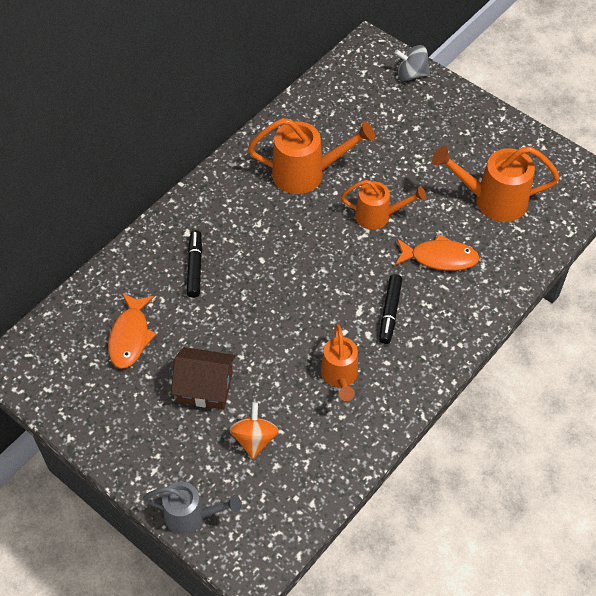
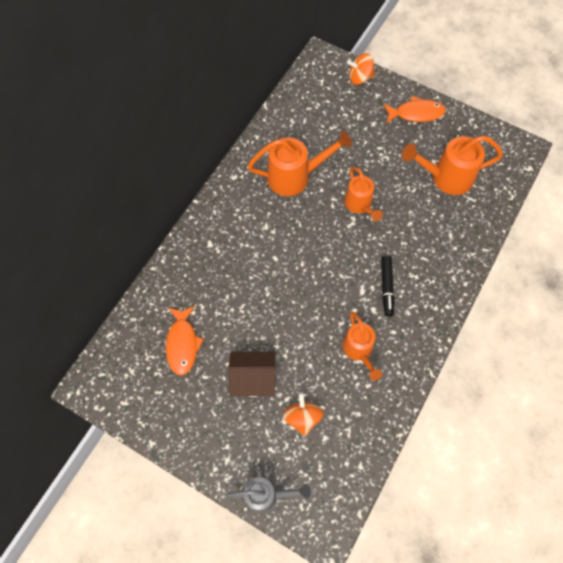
camera: 10 degrees left, 10 degrees up
black marker [187,230,202,298] -> none
orange watering can [341,180,426,230] -> orange watering can turned 75 degrees clockwise [344,167,383,221]
grey spinning top [394,45,430,81] -> orange spinning top [347,53,375,85]
orange fish [395,234,480,271] -> orange fish moved to [383,96,446,123]

